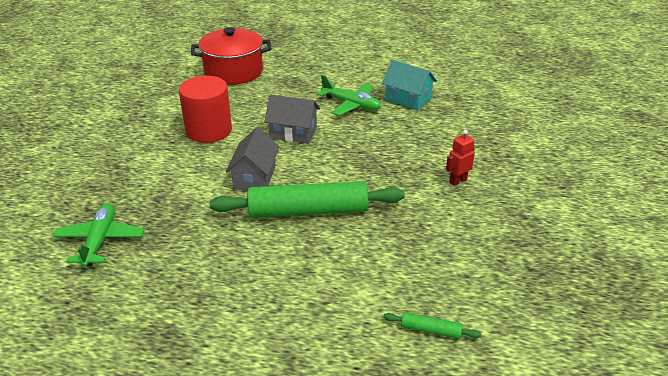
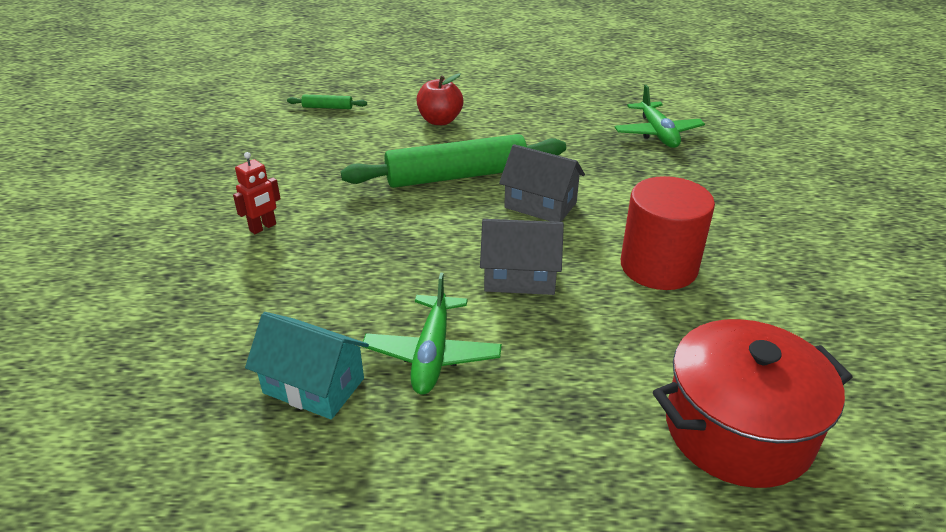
camera: 170 degrees right, 0 degrees up
grey house [226,127,280,191] -> grey house turned 60 degrees counterclockwise [499,144,585,222]
green plane [317,75,382,116] -> green plane turned 105 degrees counterclockwise [363,273,502,395]
none -> red apple [417,73,463,125]

